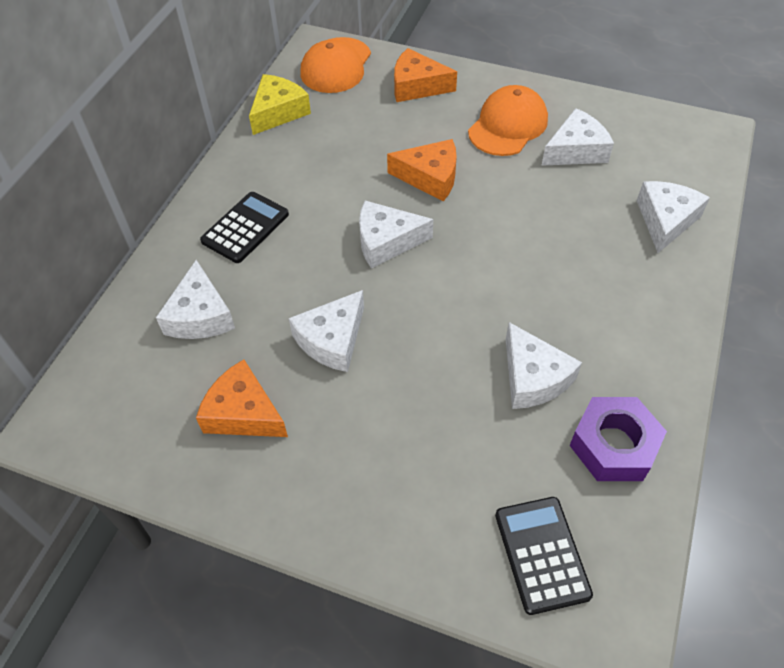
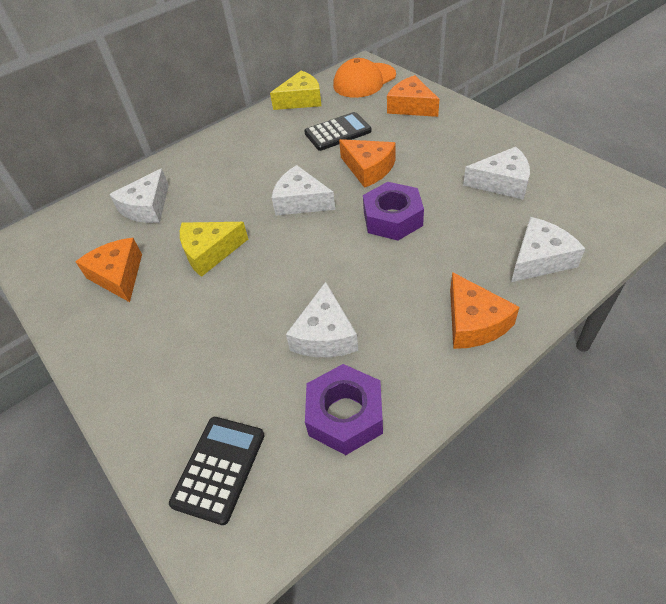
camera: 35 degrees right, 5 degrees down
black calculator [200,192,289,263] -> black calculator moved to [304,112,372,151]
white cheese [289,290,364,372] -> yellow cheese [180,222,248,277]
orange cap [468,85,548,156] -> none
none -> purple nut [363,182,424,240]
none -> orange cheese [450,272,519,349]

